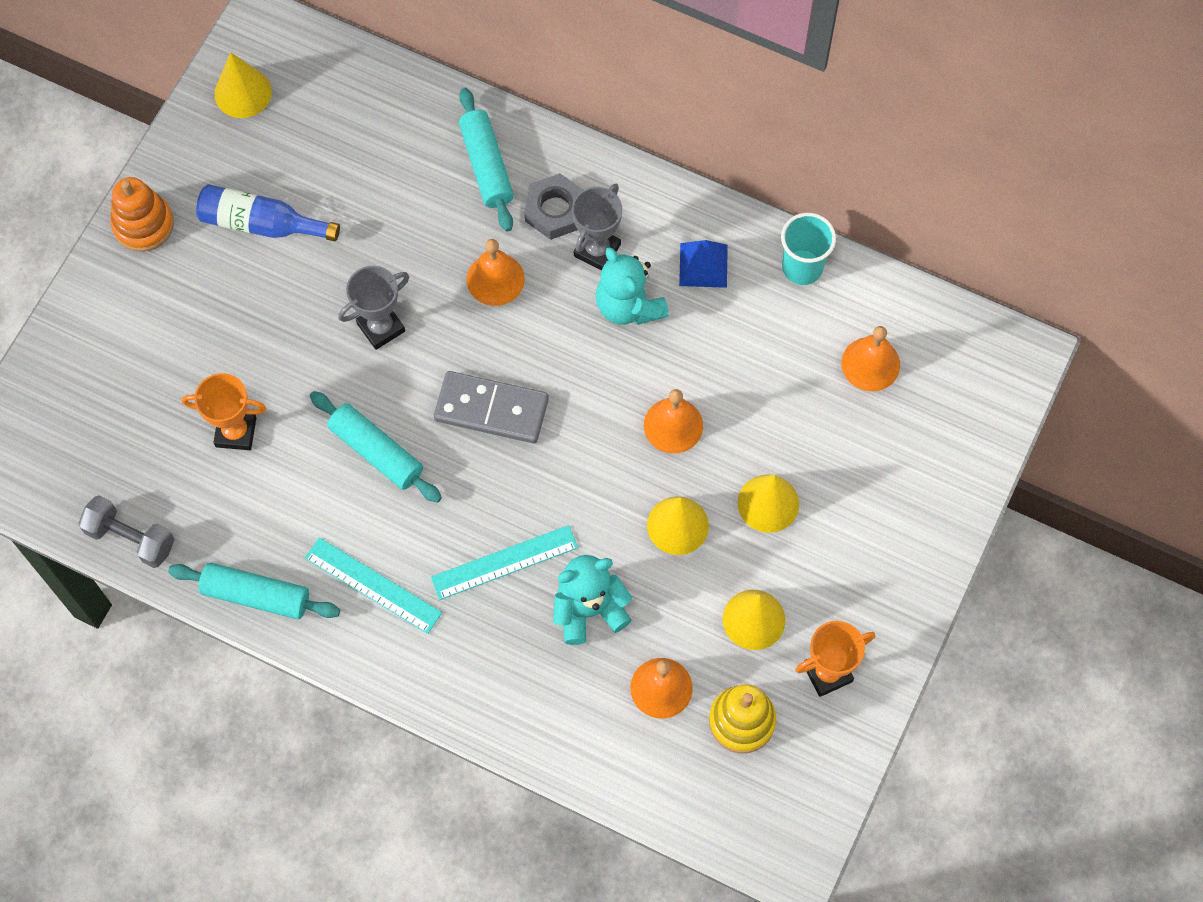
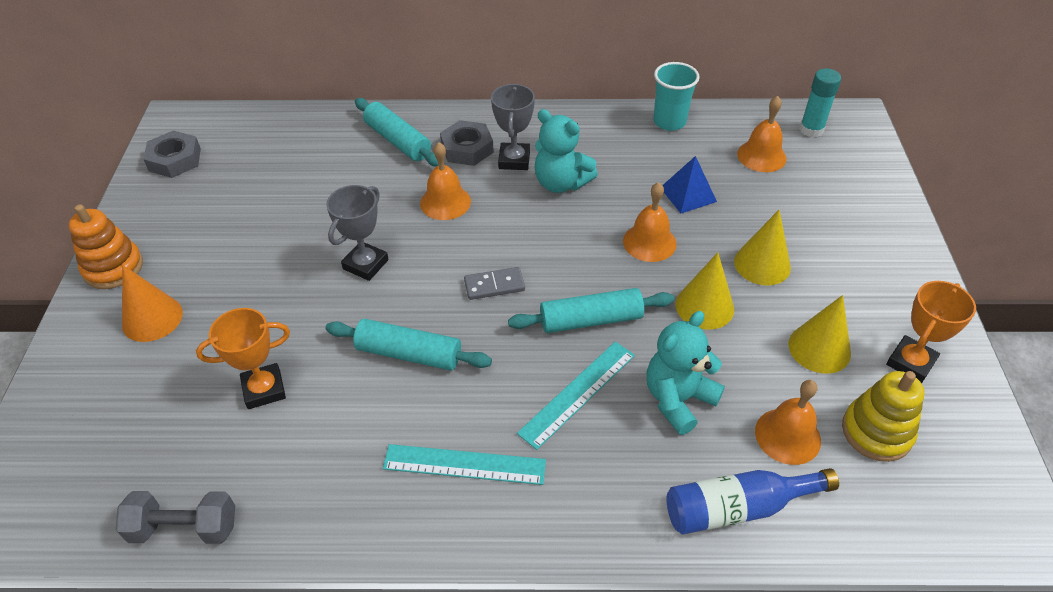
camera: 25 degrees left, 20 degrees down
turquoise rolling pin [168,563,340,620] -> turquoise rolling pin moved to [508,288,674,333]
blue bottle [196,184,340,241] -> blue bottle moved to [666,468,839,534]
yellow cone [214,52,272,118] -> grey nut [143,130,201,178]
grey domino [434,371,549,443] -> grey domino [464,267,525,300], size x0.57
blue pyramid [679,240,728,288] -> blue pyramid moved to [663,156,717,213]
none -> orange cone [122,265,183,342]
none -> turquoise glue stick [800,68,841,137]

